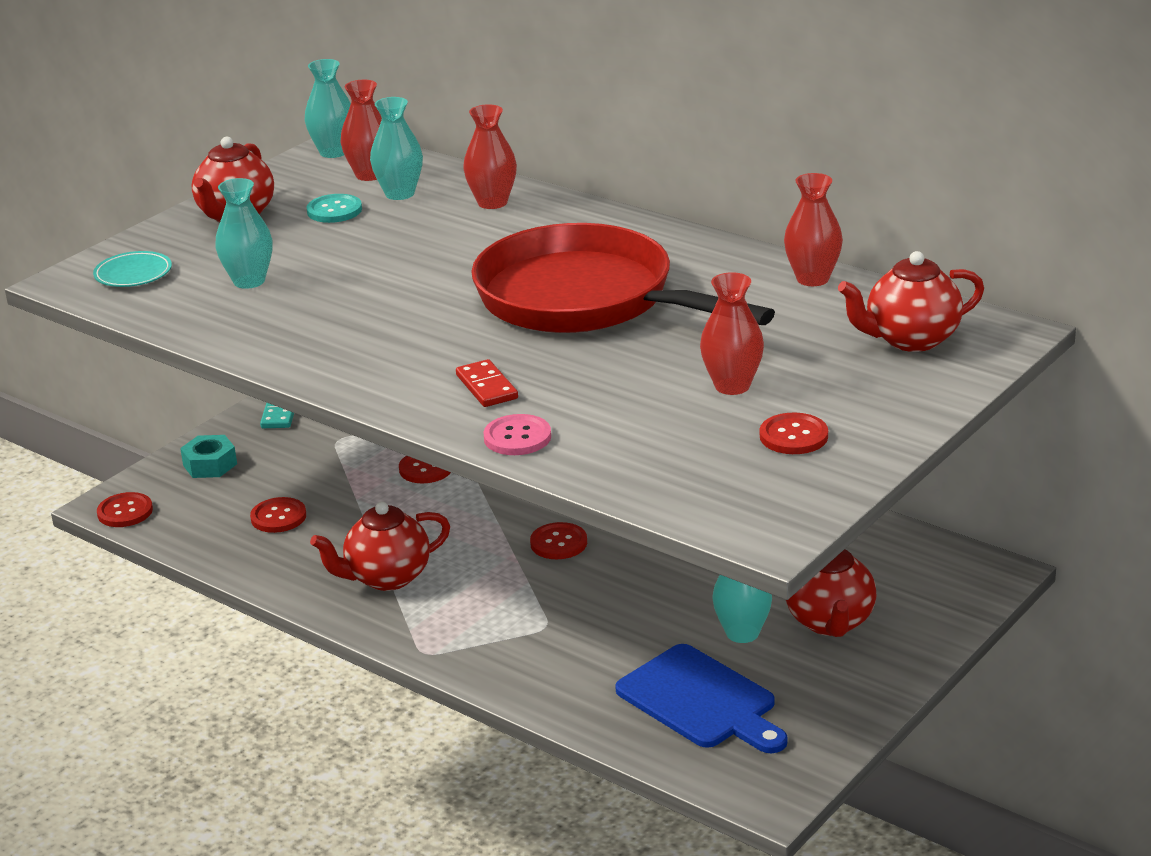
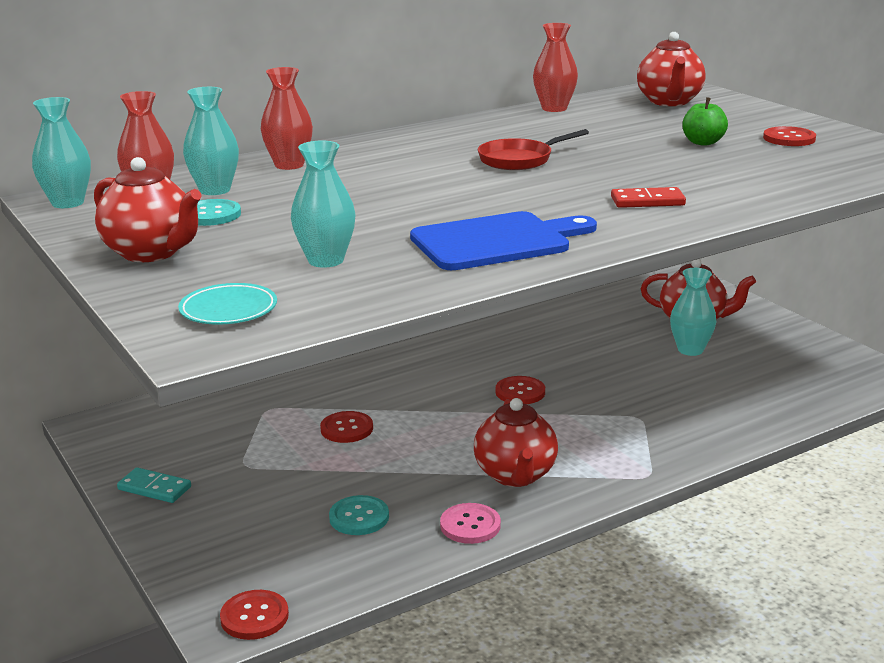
camera: 70 degrees left, 5 degrees down
turquoise nut [180,435,237,478] -> none
red button [250,497,306,533] -> turquoise button [329,495,389,535]
red pan [471,223,775,333] -> red pan [478,129,589,170], size x0.42
pink button [484,414,551,455] -> pink button moved to [440,503,501,544]
blue cutting board [615,644,788,753] -> blue cutting board moved to [410,211,597,270]
red vase [700,272,764,395] -> green apple [682,97,728,146]

